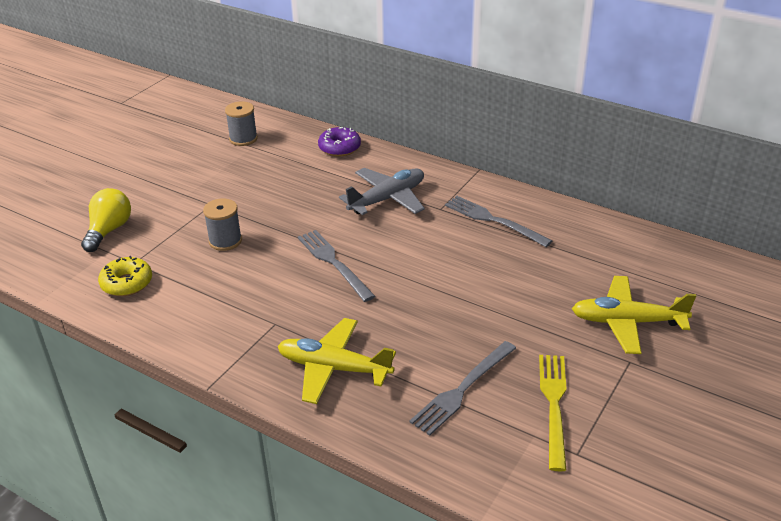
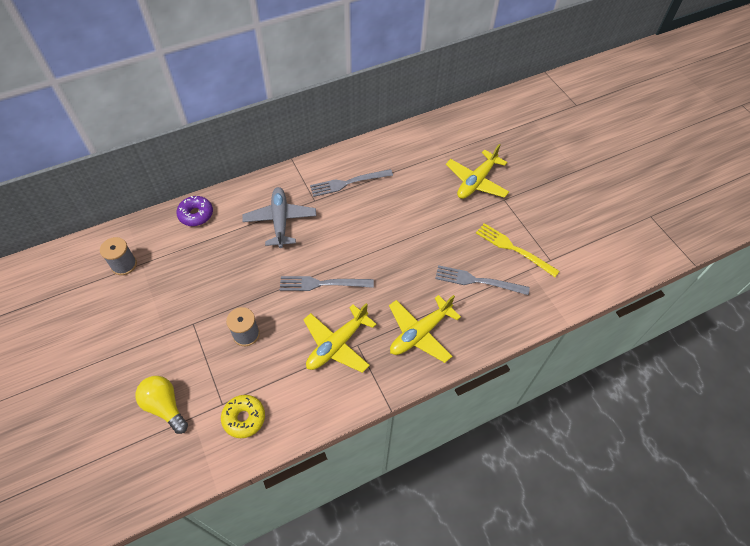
camera: 60 degrees left, 20 degrees up
grey fork [409,341,516,436] -> grey fork turned 120 degrees clockwise [435,265,530,295]
none -> yellow plane [303,303,377,373]

